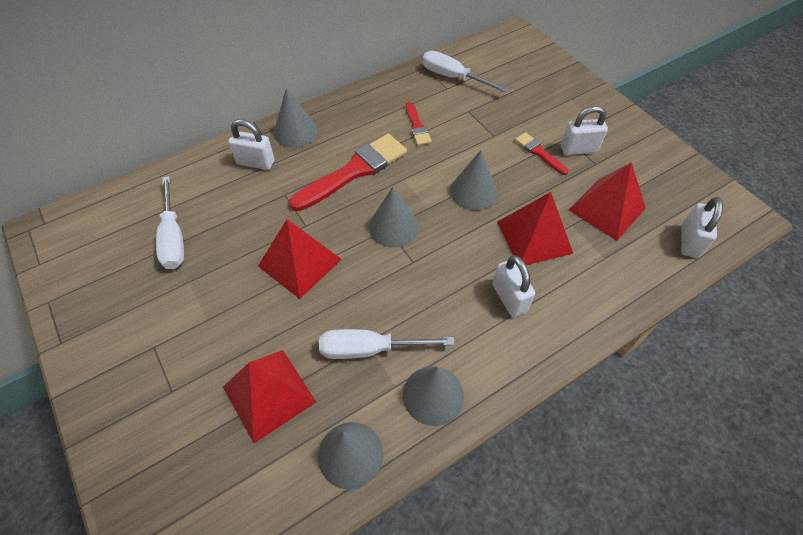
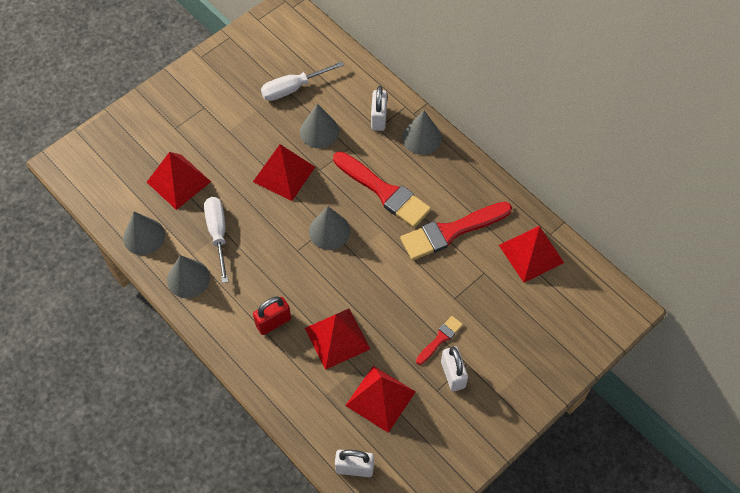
camera: 80 degrees right, 5 degrees up
red brush [406,102,432,146] -> red brush [400,202,512,260], size x2.00
white screwdriver [422,51,508,92] -> red pyramid [499,226,564,283]
grey cone [450,150,498,210] -> grey cone moved to [300,104,339,148]
white padlock [492,255,535,317] -> red padlock [253,296,291,335]

